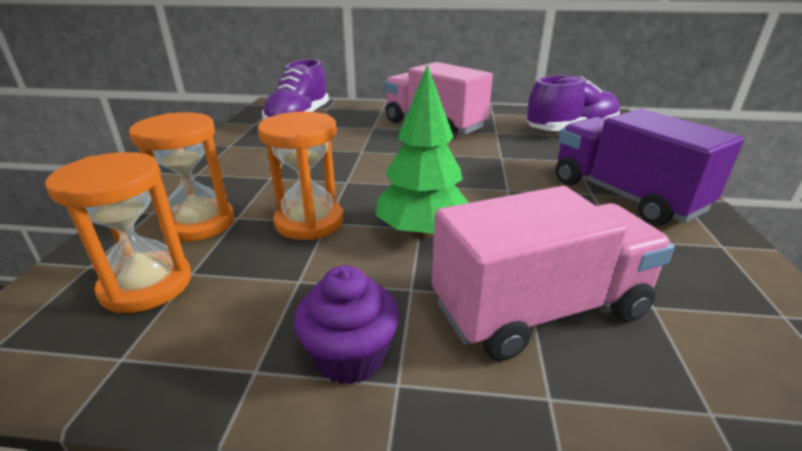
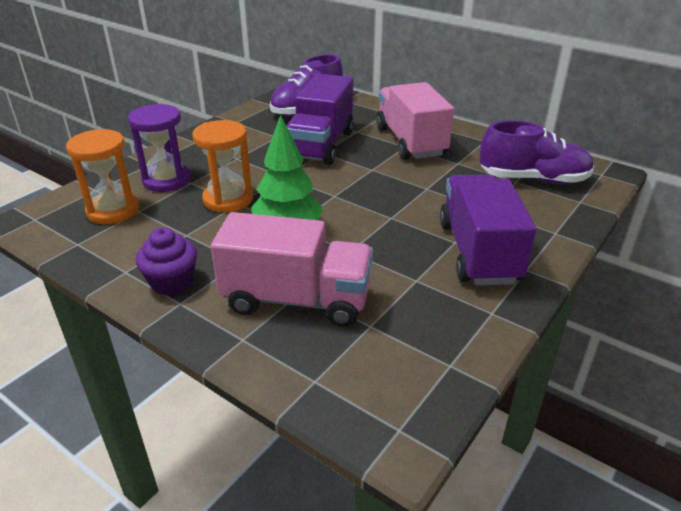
camera: 30 degrees right, 5 degrees up
orange hourglass [129,112,235,242] -> purple hourglass [128,104,191,192]
none -> purple truck [287,74,354,165]

